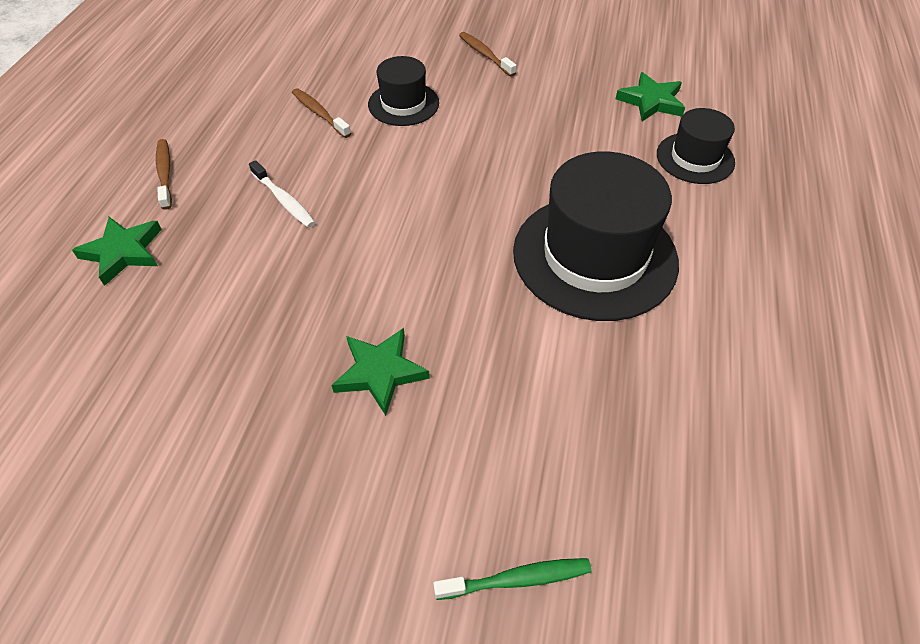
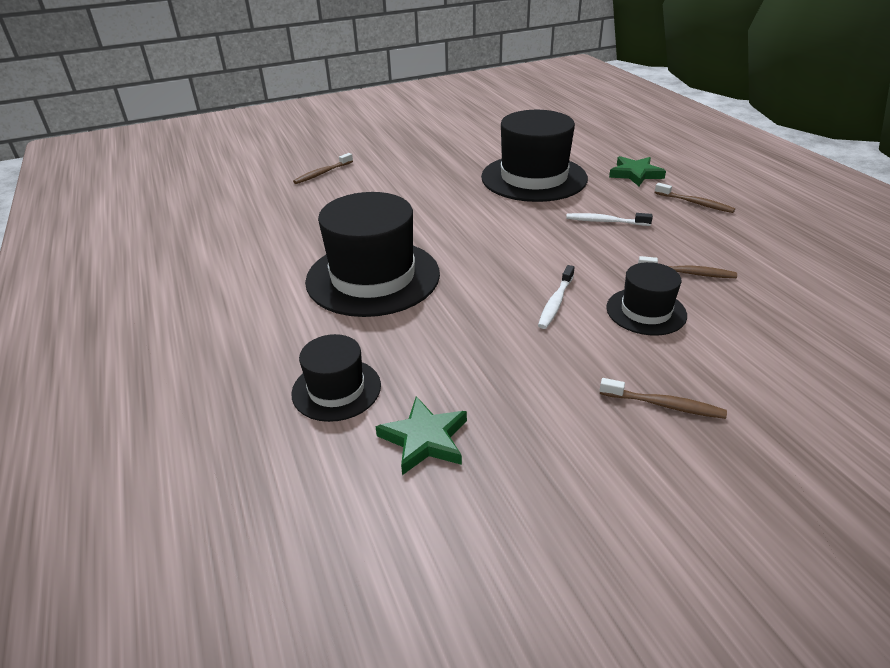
camera: 145 degrees right, 15 degrees down
green star [332,328,430,416] -> none
green toothbrush [433,558,592,600] -> brown toothbrush [293,153,353,184]
none -> black hat [481,110,588,202]
none -> white toothbrush [538,265,575,329]

